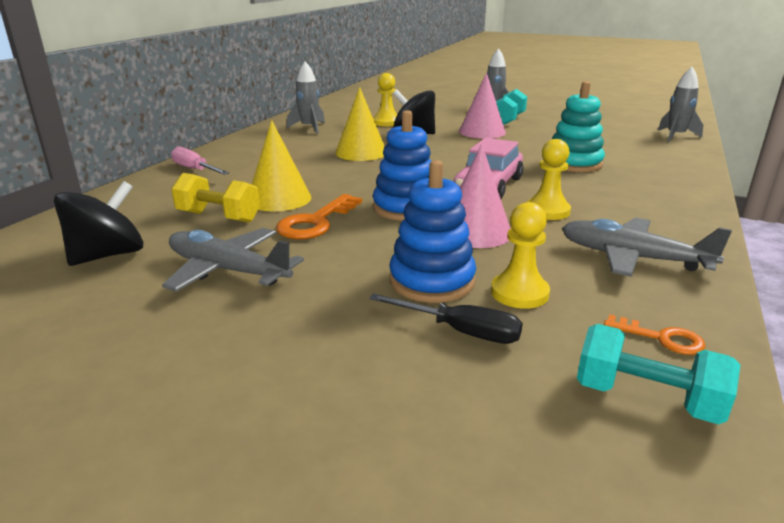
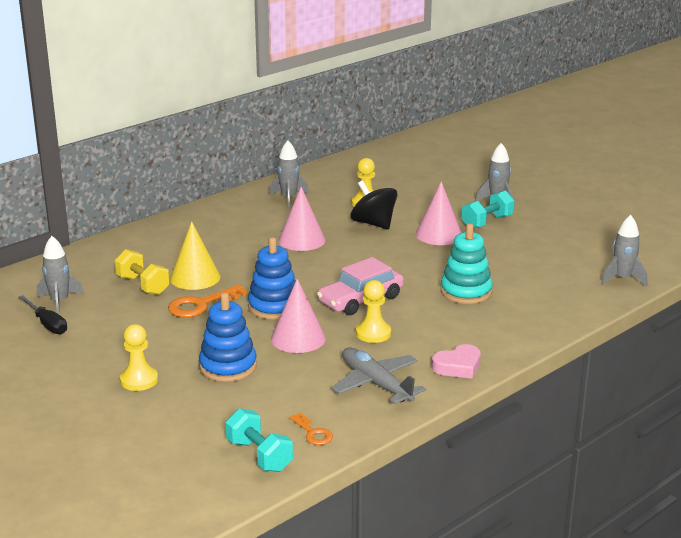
camera: 25 degrees right, 0 degrees up
black spinning top [54,181,143,266] -> grey rocket [37,236,84,315]
grey plane [162,228,304,292] -> none
pink screwdriver [171,147,229,175] -> none
yellow cone [335,87,385,161] -> pink cone [278,187,326,251]
black screwdriver [369,293,523,344] -> black screwdriver moved to [18,295,67,334]
yellow pawn [491,202,550,309] -> yellow pawn moved to [120,324,158,391]
none -> pink heart [432,344,481,379]

